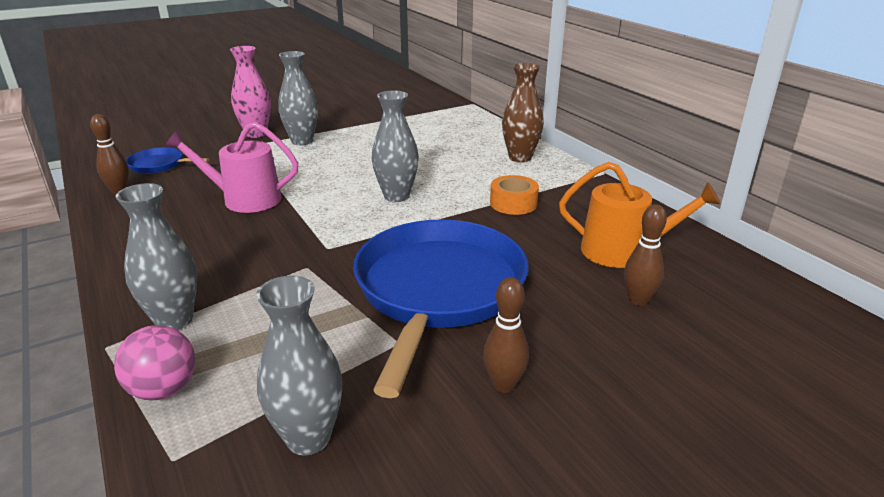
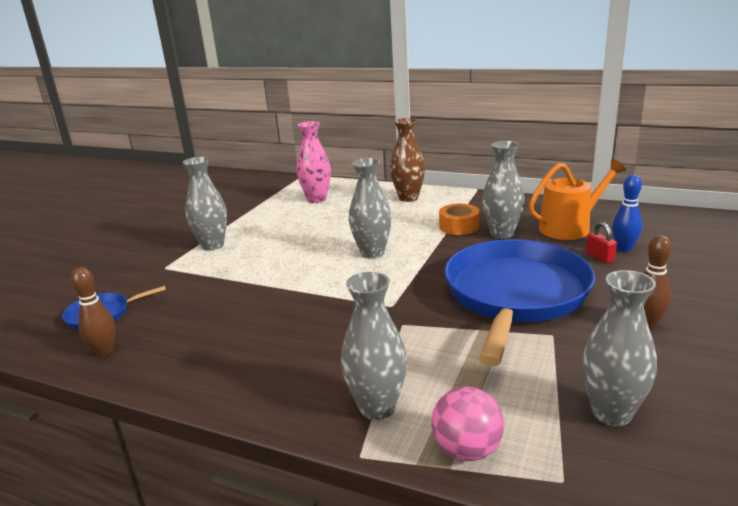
camera: 35 degrees left, 5 degrees down
pink watering can [165,122,298,213] -> none
pink vase [230,46,271,138] -> pink vase moved to [297,121,331,203]
blue pan [353,219,528,398] -> blue pan turned 45 degrees clockwise [444,239,595,366]
brown bowling pin [624,204,667,306] -> blue bowling pin [612,175,642,252]
none -> grey vase [482,141,525,239]
none -> red padlock [586,222,617,263]

